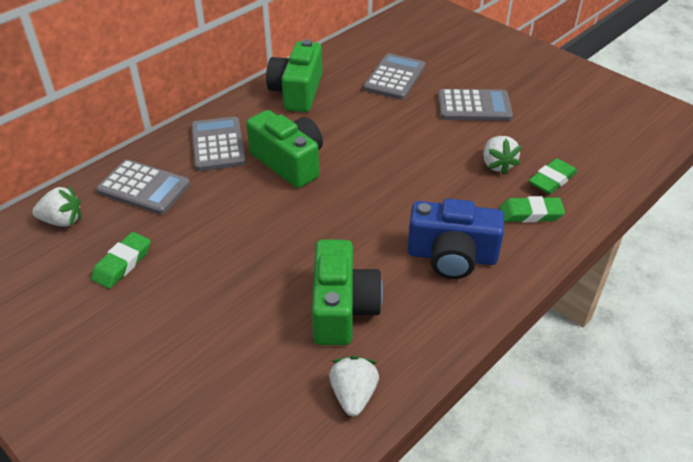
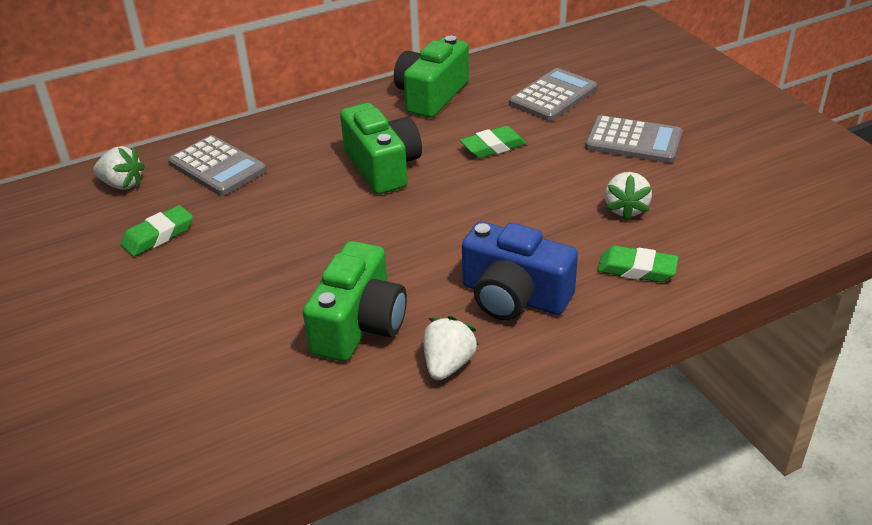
camera: 20 degrees right, 5 degrees down
grey calculator [191,116,246,171] -> none
white strawberry [329,356,379,416] -> white strawberry moved to [423,316,479,380]
green eraser [529,158,577,194] -> green eraser moved to [460,126,526,158]

